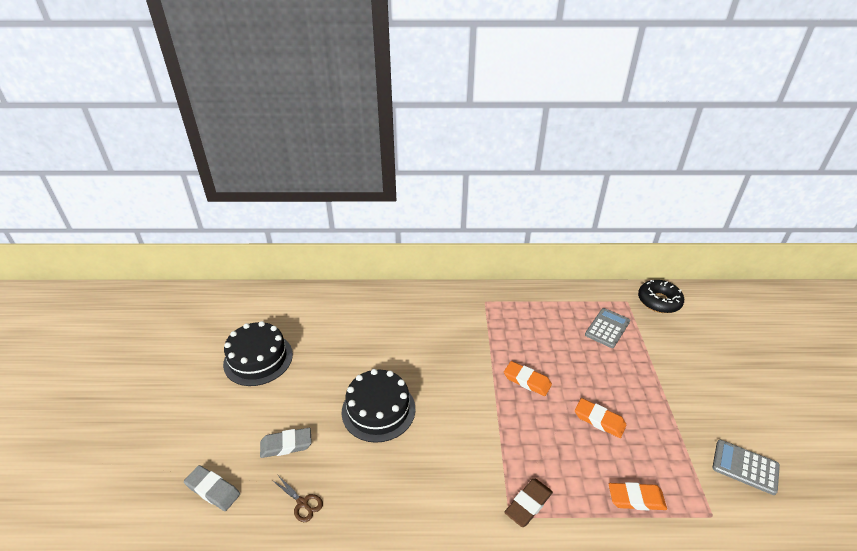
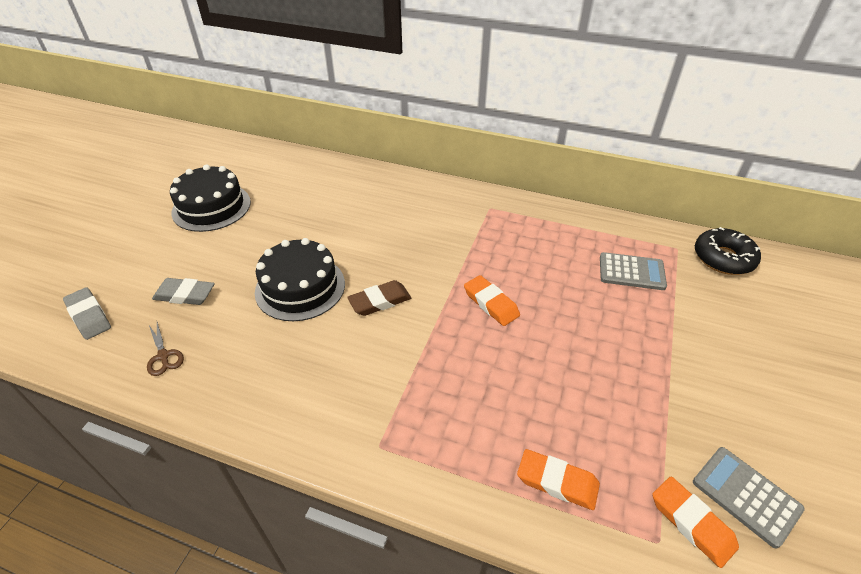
camera: 20 degrees right, 5 degrees up
brown eraser [504,479,553,527] -> brown eraser moved to [347,280,411,316]
orange eraser [575,398,626,438] -> orange eraser moved to [652,477,739,568]
grey calculator [585,308,630,348] -> grey calculator turned 45 degrees clockwise [600,252,667,290]

